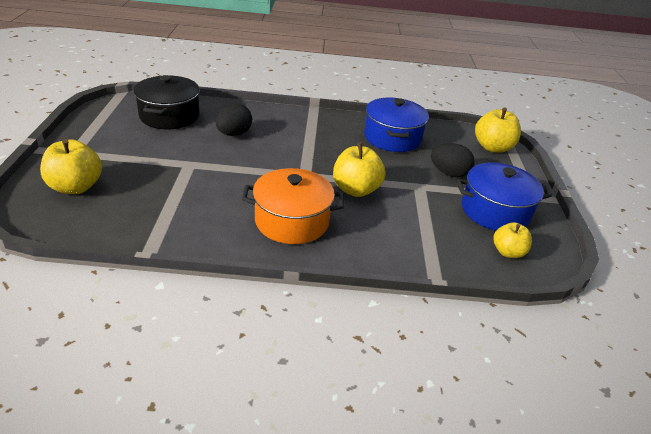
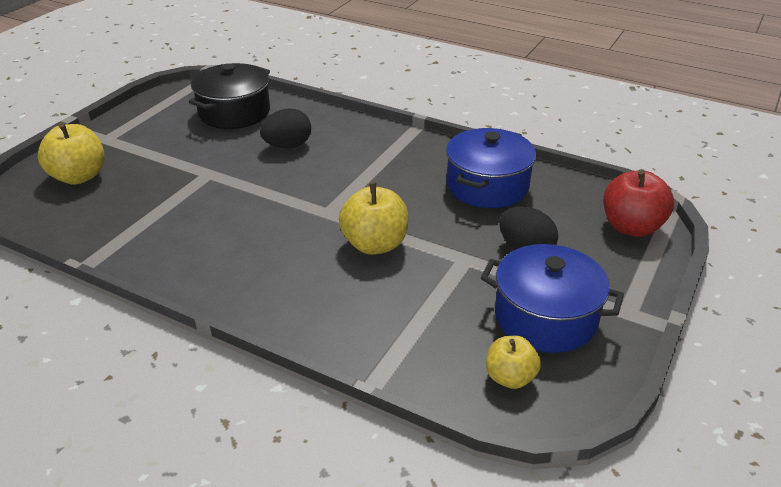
camera: 30 degrees right, 0 degrees up
orange pot [242,168,344,244] -> none
yellow apple [475,107,521,153] -> red apple [603,169,674,237]

